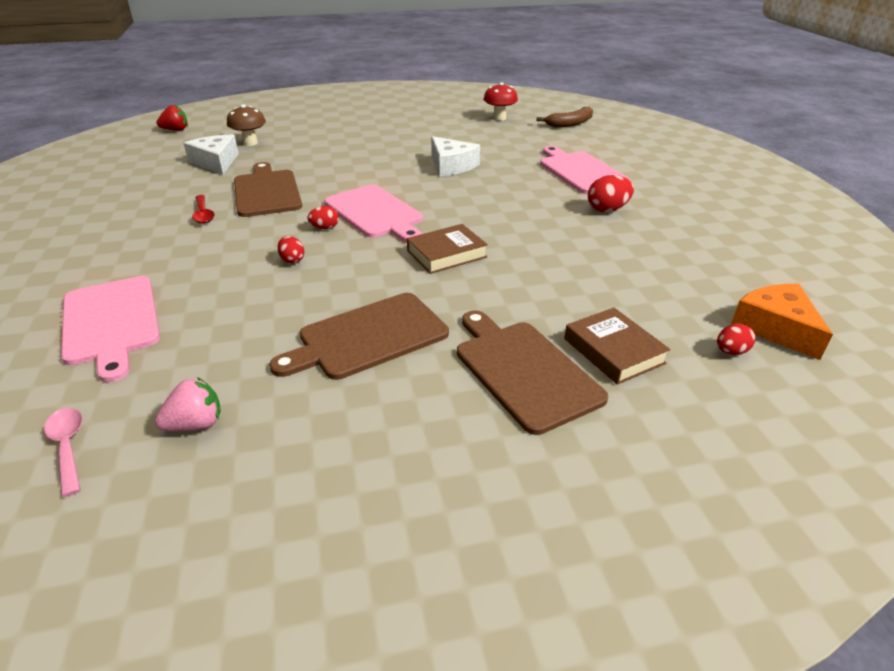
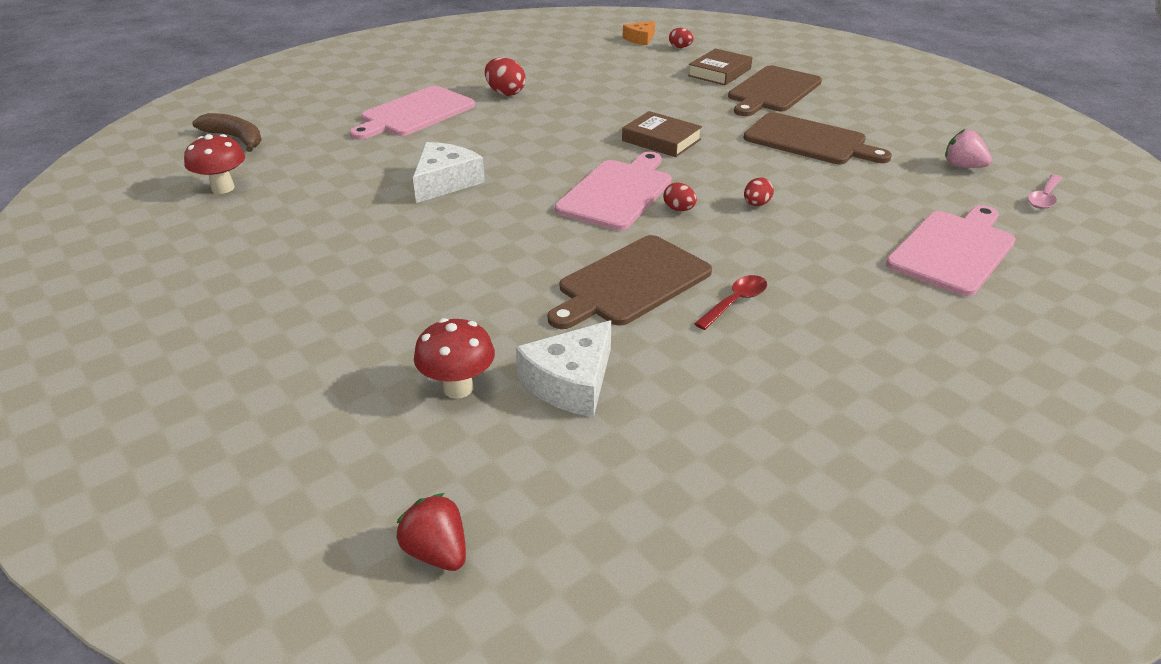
camera: 115 degrees left, 0 degrees up
brown mushroom [227,104,266,146] -> red mushroom [414,318,495,398]
orange cheese [731,284,833,360] -> orange cheese [623,21,655,45], size x0.64

